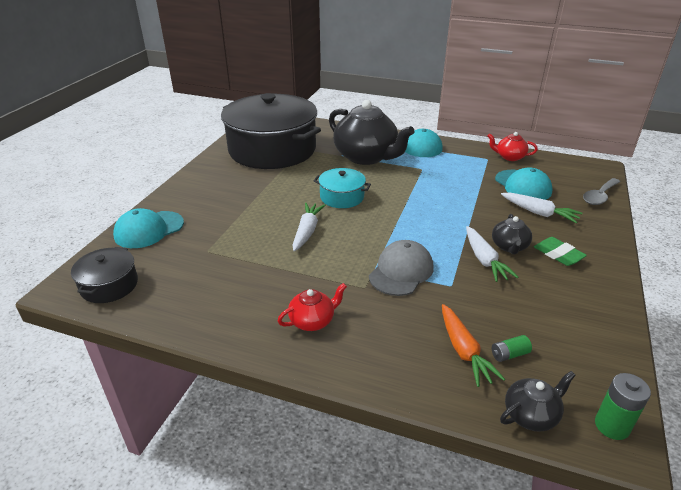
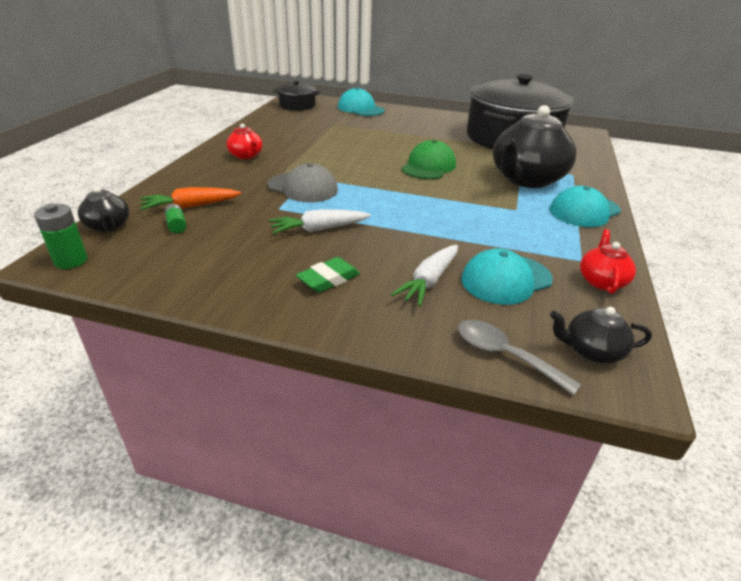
camera: 85 degrees right, 0 degrees up
white carrot [293,203,326,252] -> none
turquoise pot [314,168,371,208] -> green cap [402,140,456,179]
black teapot [492,214,532,254] -> black teapot moved to [550,307,652,363]

